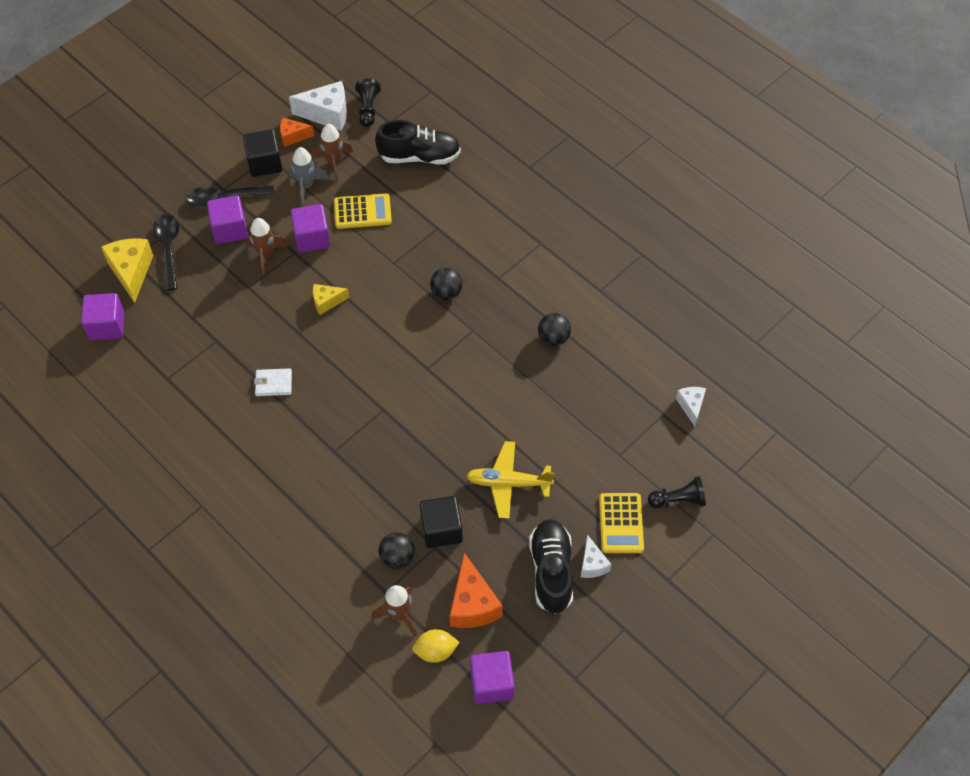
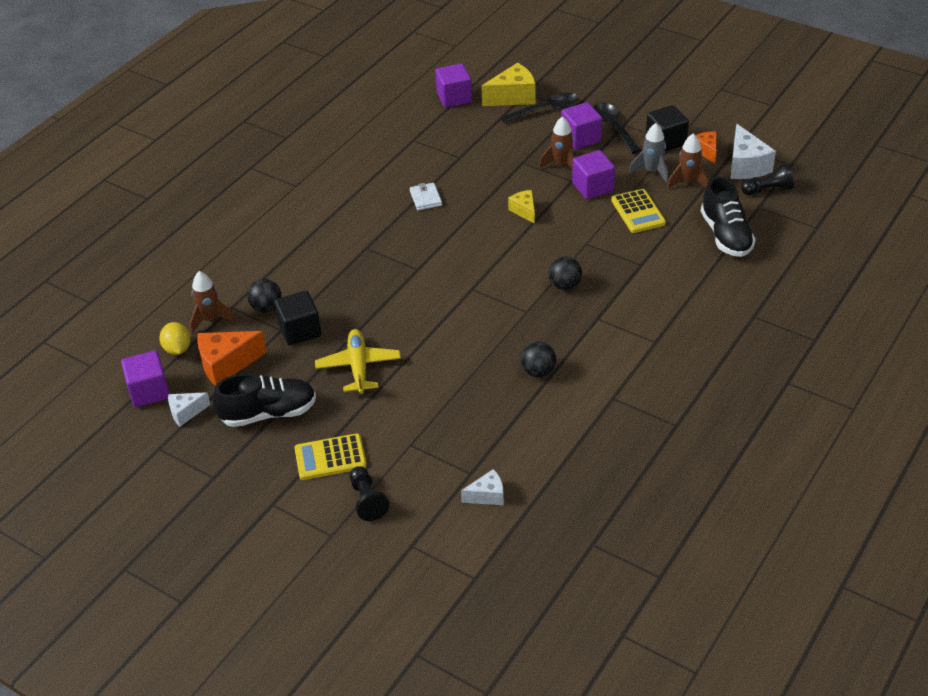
camera: 80 degrees right, 15 degrees down
white cheese [581,534,611,578] -> white cheese moved to [168,392,211,426]

